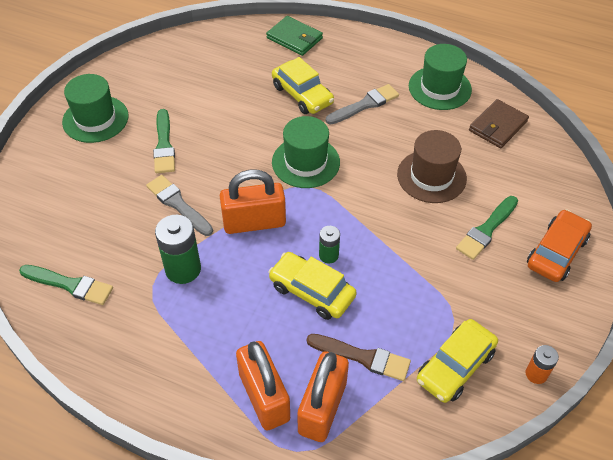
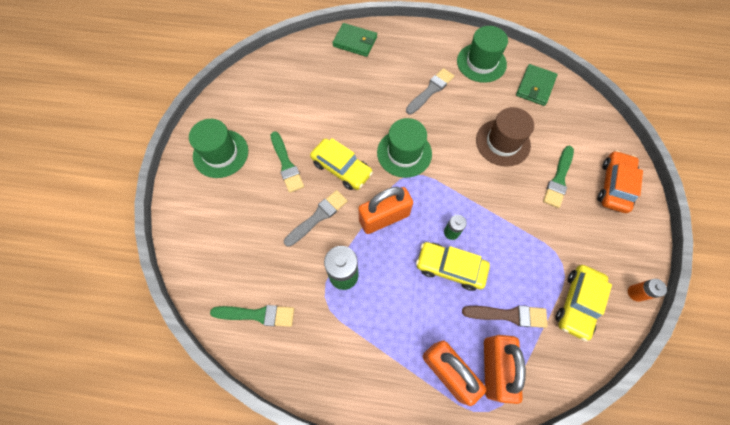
camera: 15 degrees left, 15 degrees up
grey brush [146,175,213,236] -> grey brush turned 105 degrees clockwise [284,190,348,247]
yellow car [272,57,334,114] -> yellow car moved to [310,138,373,190]
brown wallet [469,99,529,148] -> green wallet [516,64,557,106]

